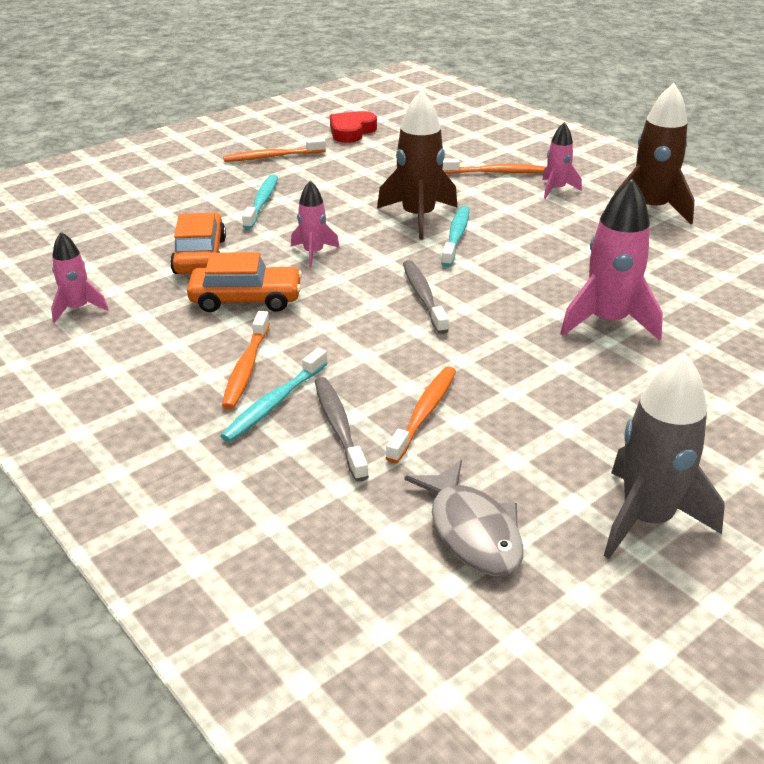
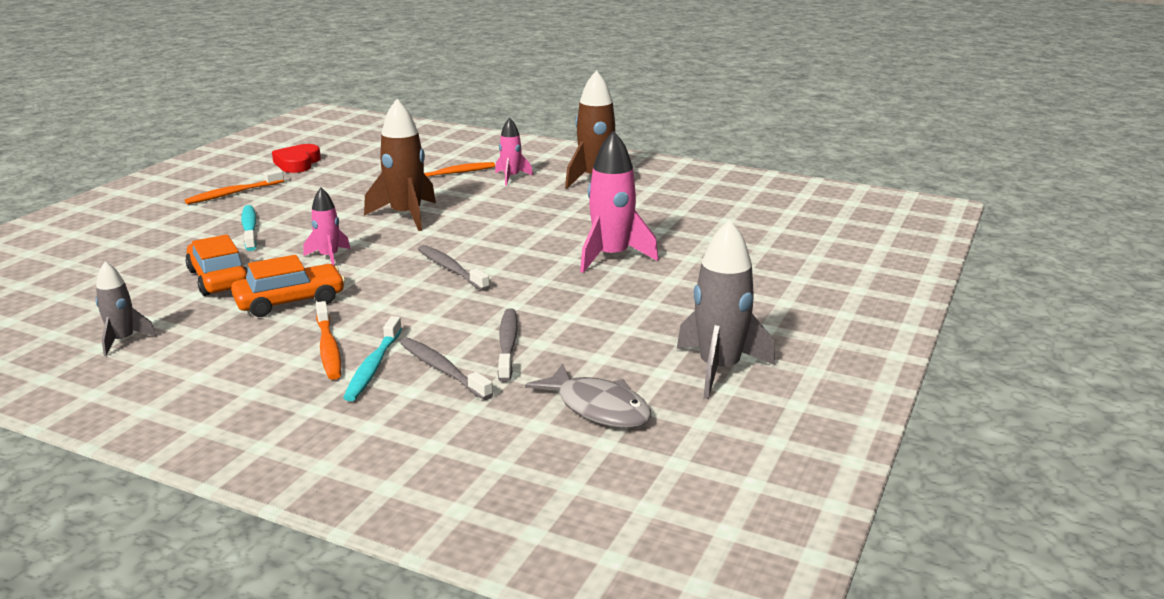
camera: 25 degrees left, 10 degrees down
pink rocket [51,232,109,323] -> grey rocket [96,261,156,356]
orange toothbrush [386,366,456,463] -> grey toothbrush [498,309,518,382]
turquoise toothbrush [441,206,469,267] -> none

